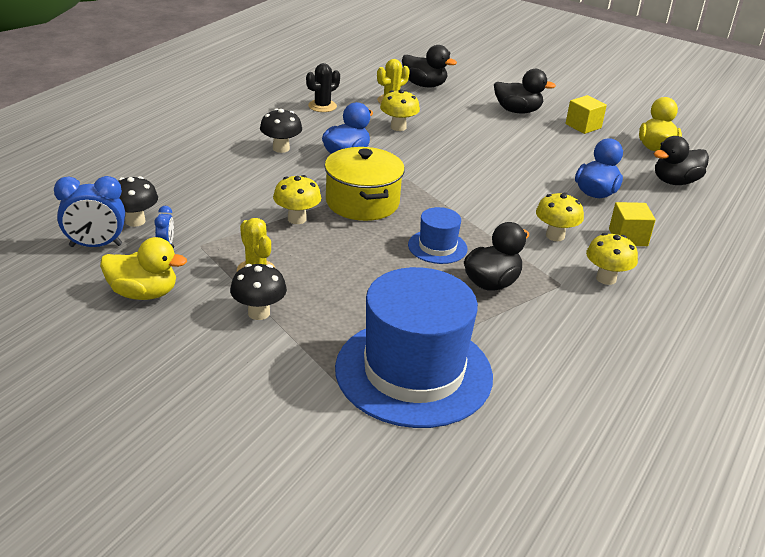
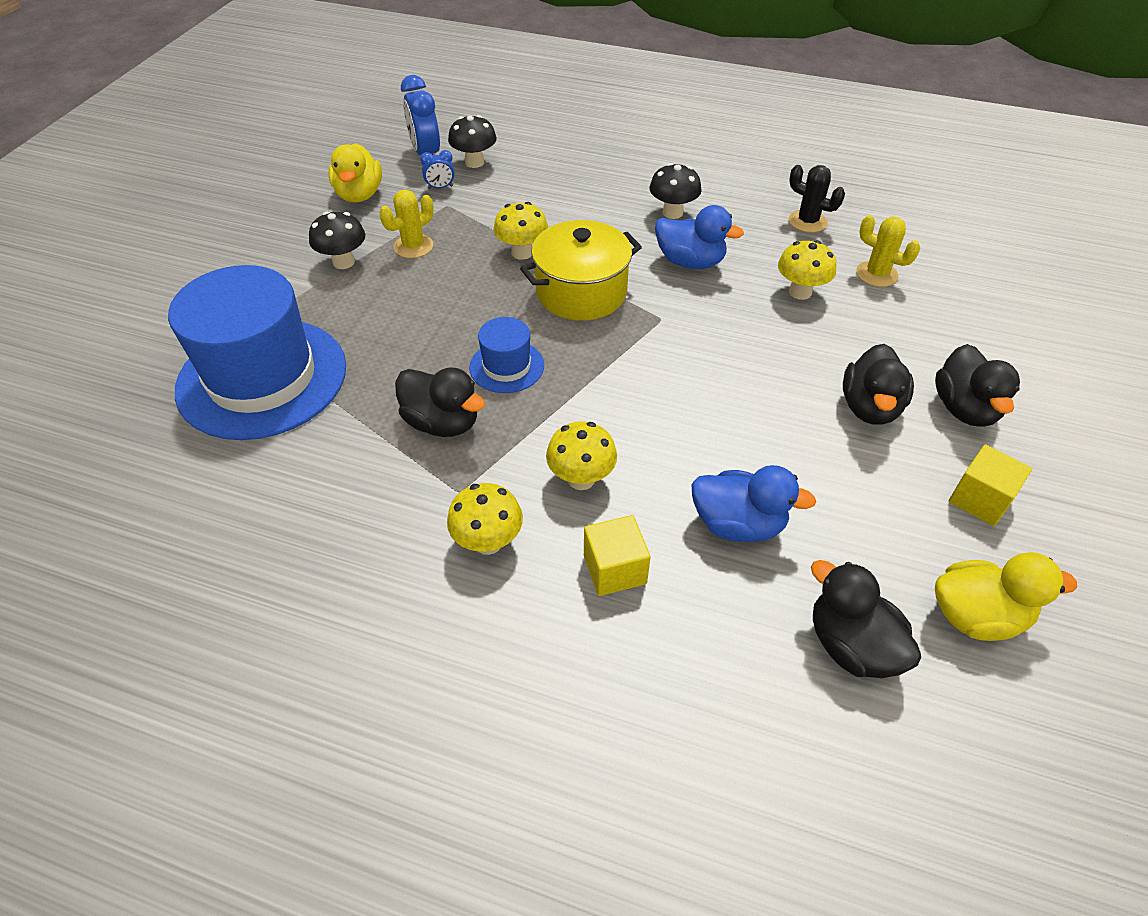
camera: 80 degrees right, 15 degrees up
black duck [402,45,457,87] -> black duck moved to [843,344,914,425]

